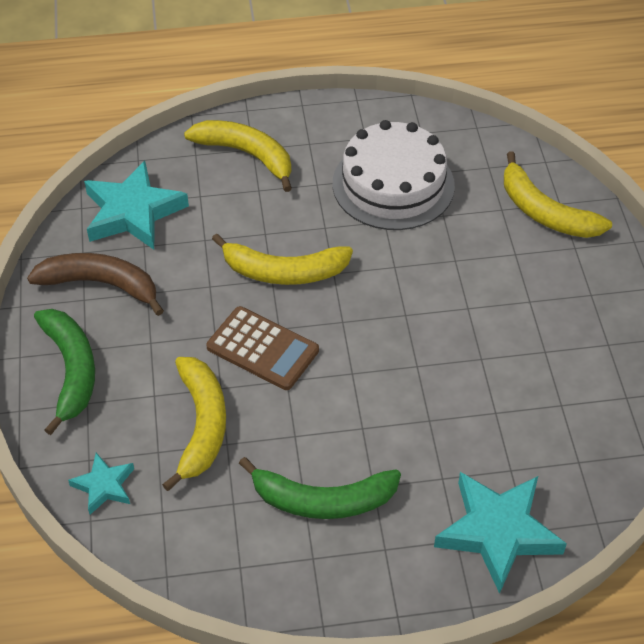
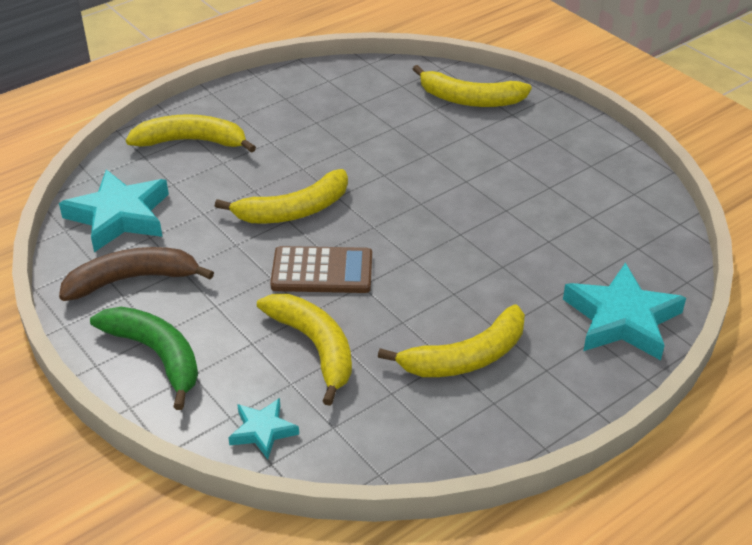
camera: 30 degrees left, 10 degrees down
green banana [239,457,401,519] -> yellow banana [378,305,525,377]
white cake [333,120,455,230] -> none

